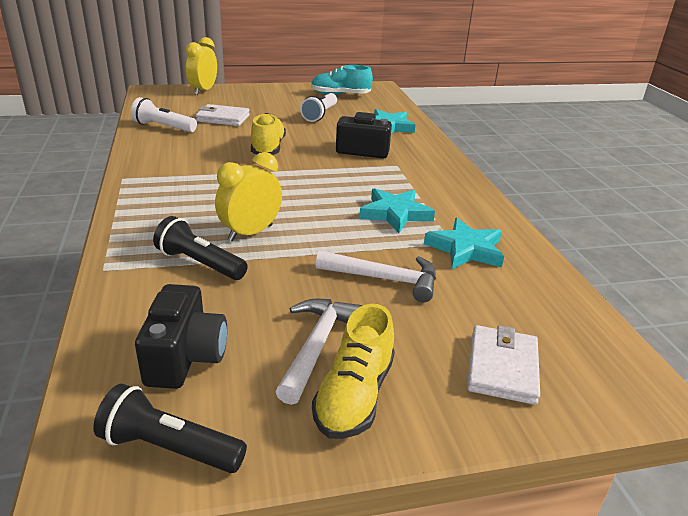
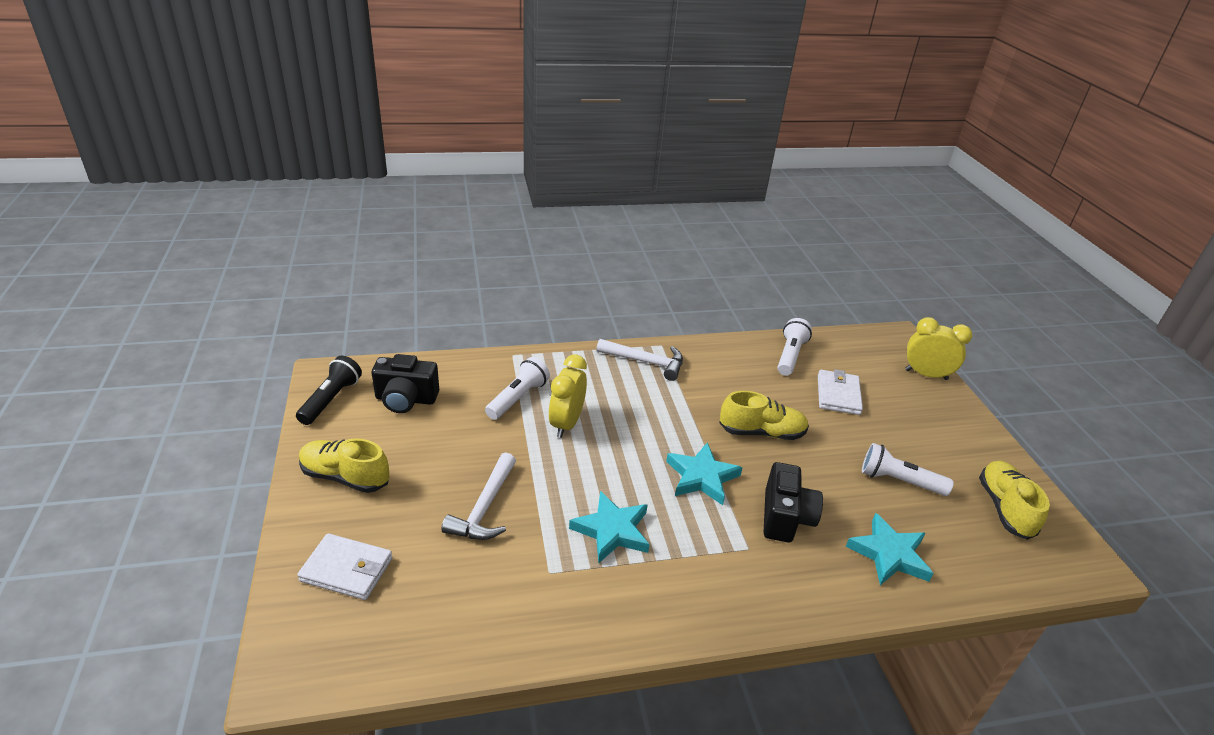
camera: 90 degrees right, 5 degrees up
black flashlight [153,216,248,280] -> white flashlight [485,357,550,420]
yellow clock [215,152,282,241] -> yellow clock turned 120 degrees counterclockwise [549,354,587,438]
white hammer [275,299,363,405] -> white hammer moved to [596,339,683,381]
turquoise shoe [311,65,373,95] -> yellow shoe [979,461,1050,540]
turquoise star [424,218,504,269] -> turquoise star moved to [666,442,743,505]

